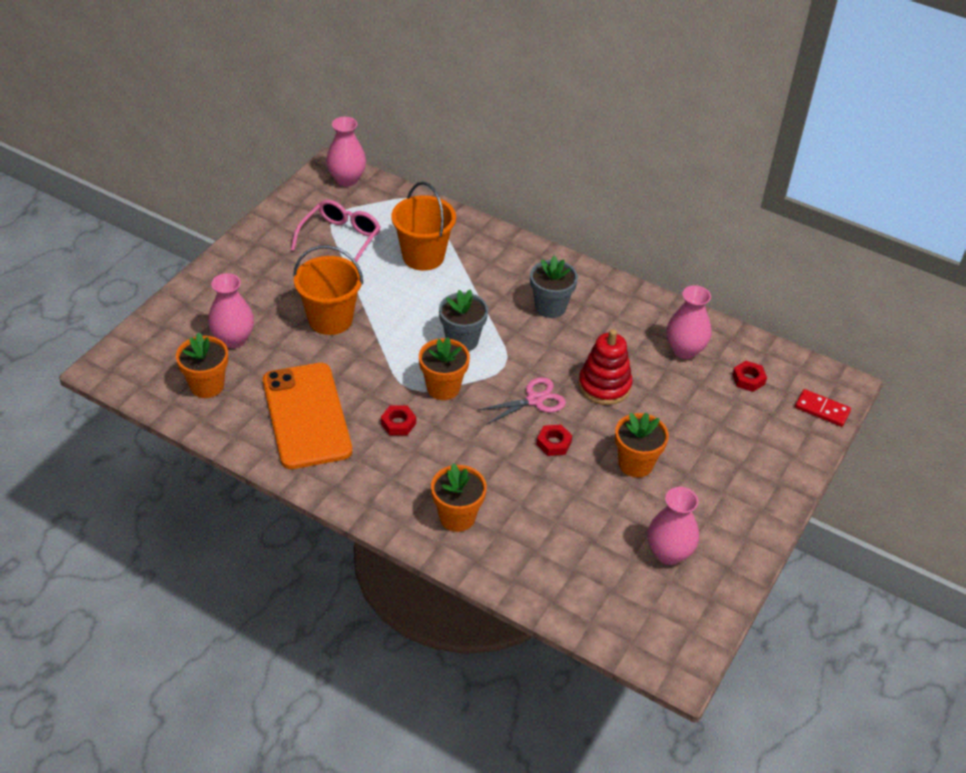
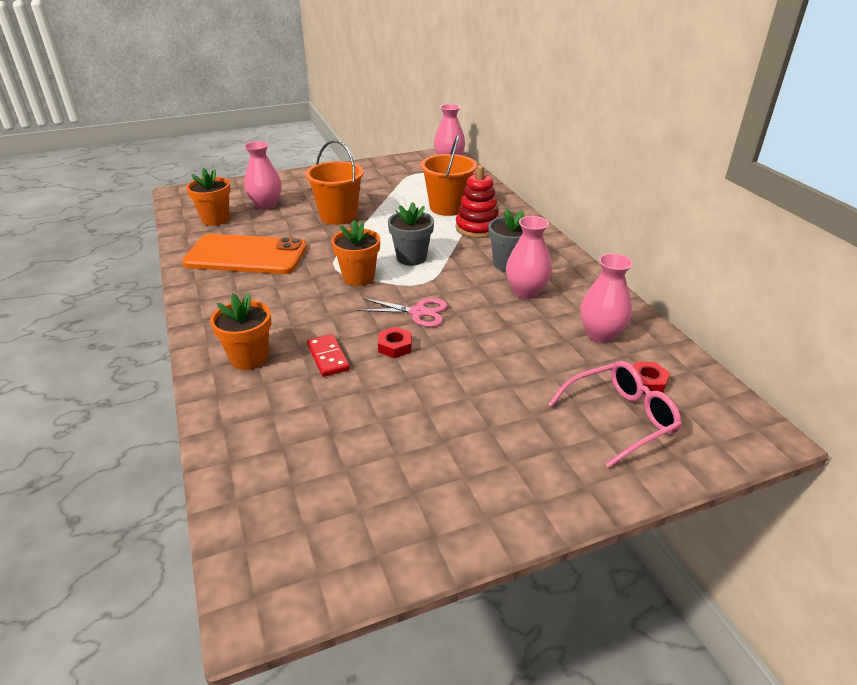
camera: 40 degrees right, 10 degrees down
orange phone [263,363,352,469] -> orange phone turned 75 degrees clockwise [182,234,307,274]
pink glasses [291,200,380,262] -> pink glasses moved to [548,361,682,468]
red nut [381,405,416,435] -> none
red stacking toy [578,329,632,405] -> red stacking toy moved to [456,165,500,238]
orange flower pot [615,412,669,478] -> none
pink vase [647,487,699,565] -> pink vase moved to [506,216,552,299]
red domino [795,389,851,427] -> red domino moved to [307,334,350,377]

